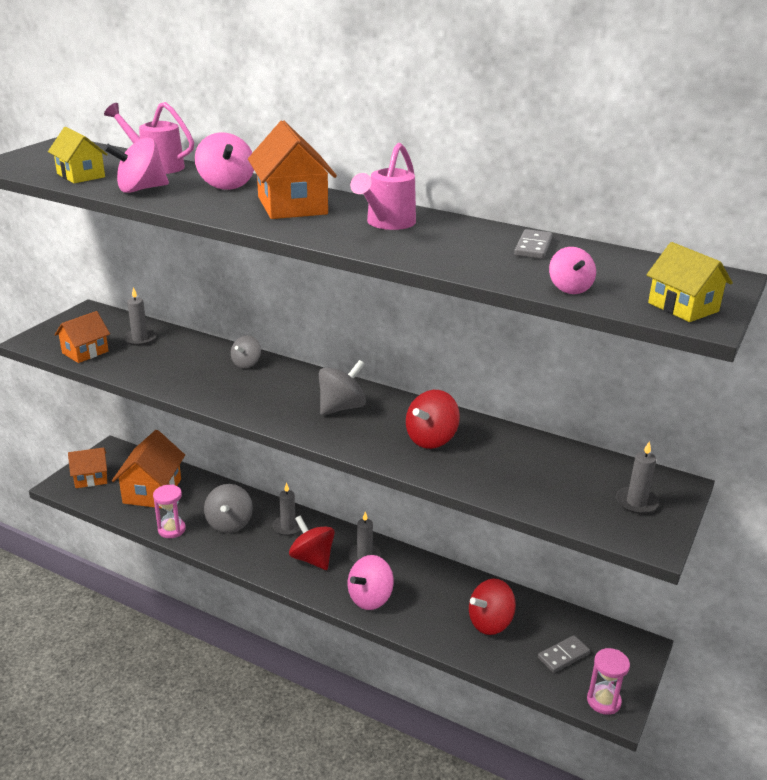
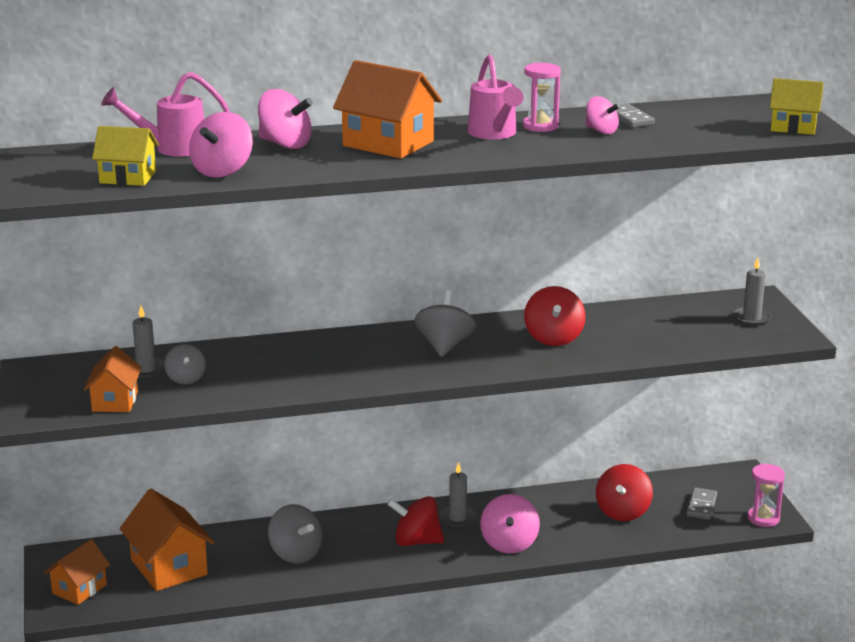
camera: 40 degrees left, 5 degrees down
pink hourglass [153,485,186,538] -> pink hourglass moved to [523,63,561,132]
grey spinning top [231,335,261,368] -> grey spinning top moved to [164,344,206,384]
grey candle [273,483,301,536] -> none
pink spinning top [549,247,596,294] -> pink spinning top moved to [585,96,621,134]

